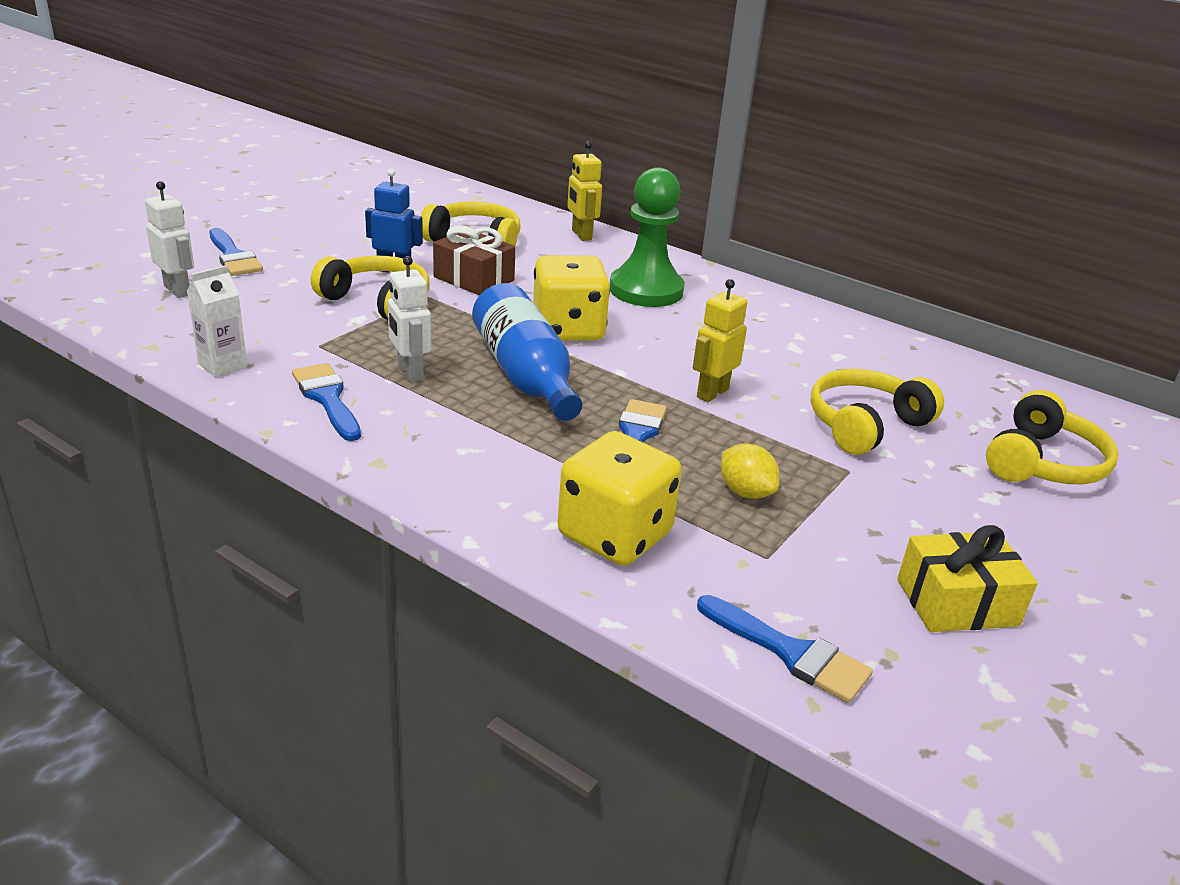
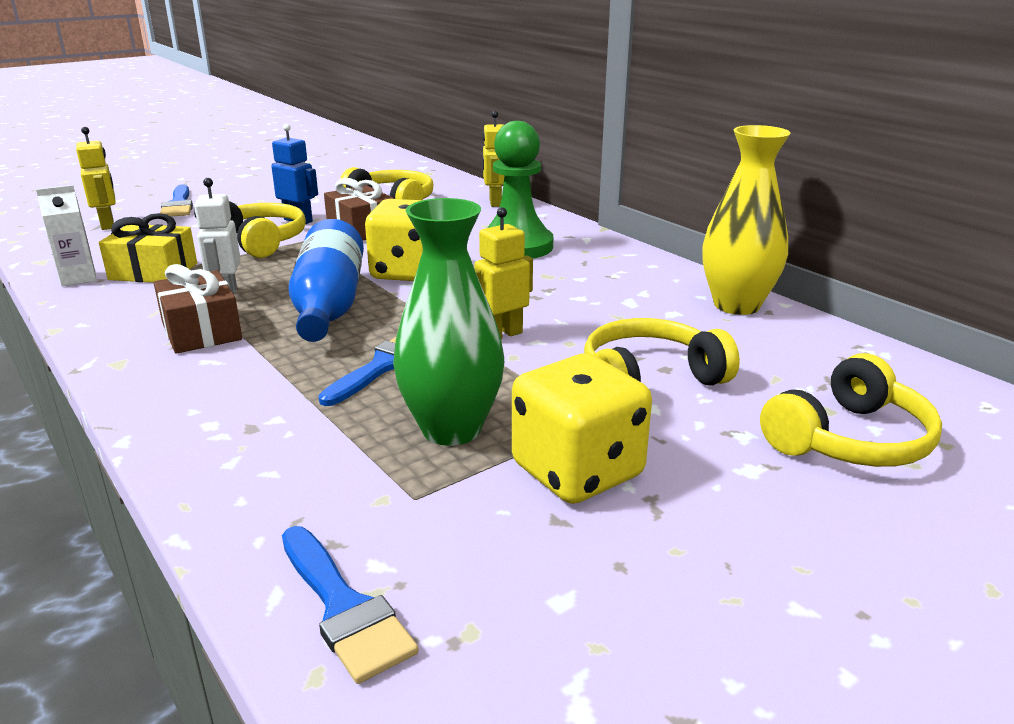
camera: 20 degrees right, 5 degrees down
white robot [145,181,194,298] -> yellow robot [76,127,116,230]
blue brush [292,363,361,441] -> none
yellow dice [558,431,682,566] -> yellow dice moved to [512,353,652,504]
yellow lemon [721,443,780,499] -> green vase [393,198,504,446]
yellow gift [897,525,1038,632] -> yellow gift moved to [99,213,197,283]
none -> brown gift [154,264,242,354]
none -> yellow vase [703,125,791,315]

